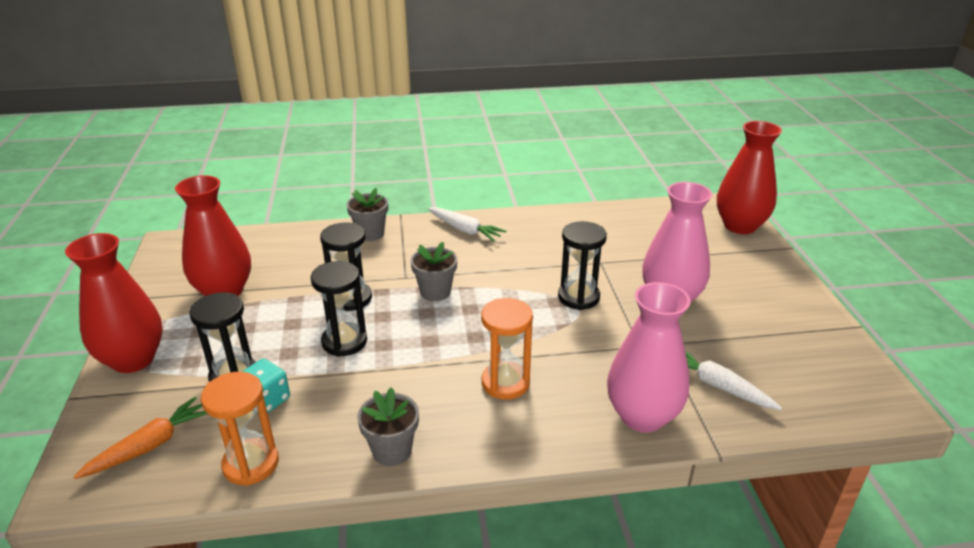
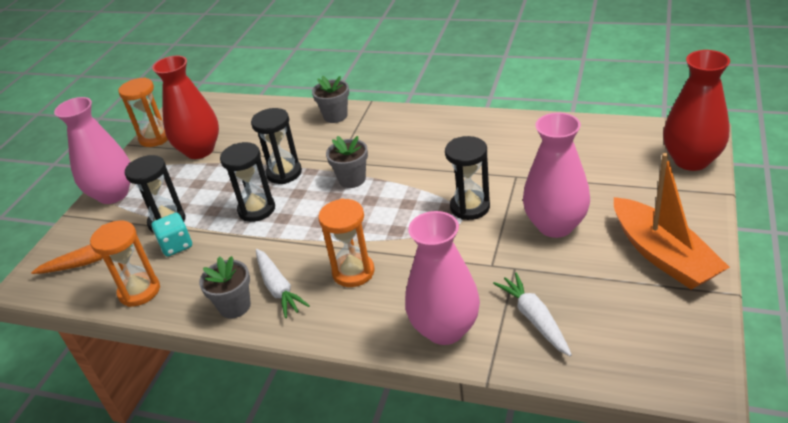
camera: 30 degrees right, 5 degrees up
red vase [65,233,163,373] -> pink vase [54,97,131,204]
white carrot [428,207,506,241] -> white carrot moved to [256,249,310,318]
none -> orange hourglass [118,78,168,147]
none -> orange boat [614,153,730,290]

